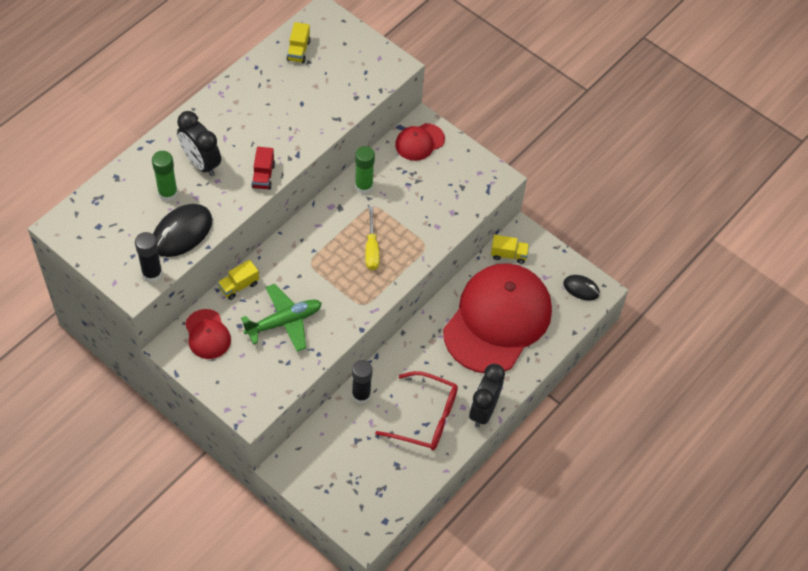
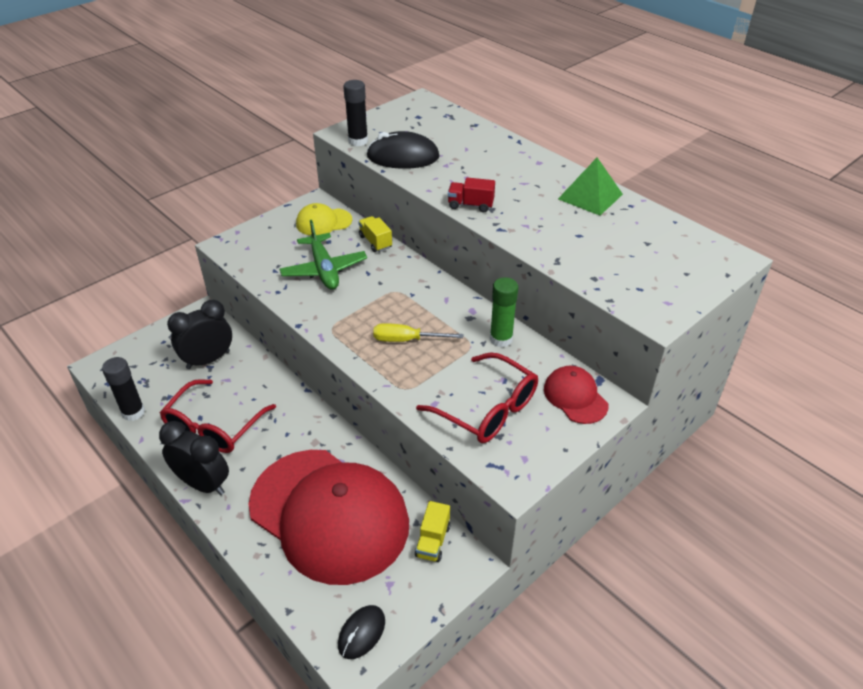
camera: 100 degrees right, 15 degrees down
green glue stick [152,151,178,202] -> none
black mouse [153,204,213,257] -> black mouse turned 45 degrees counterclockwise [366,131,439,169]
black clock [177,111,221,177] -> black clock moved to [167,300,232,369]
red cap [185,309,231,359] -> yellow cap [296,203,352,236]
yellow truck [287,22,311,63] -> none
black glue stick [352,360,372,404] -> black glue stick moved to [102,357,145,421]
none -> red glasses [416,352,538,443]
none -> green pyramid [558,157,623,216]

